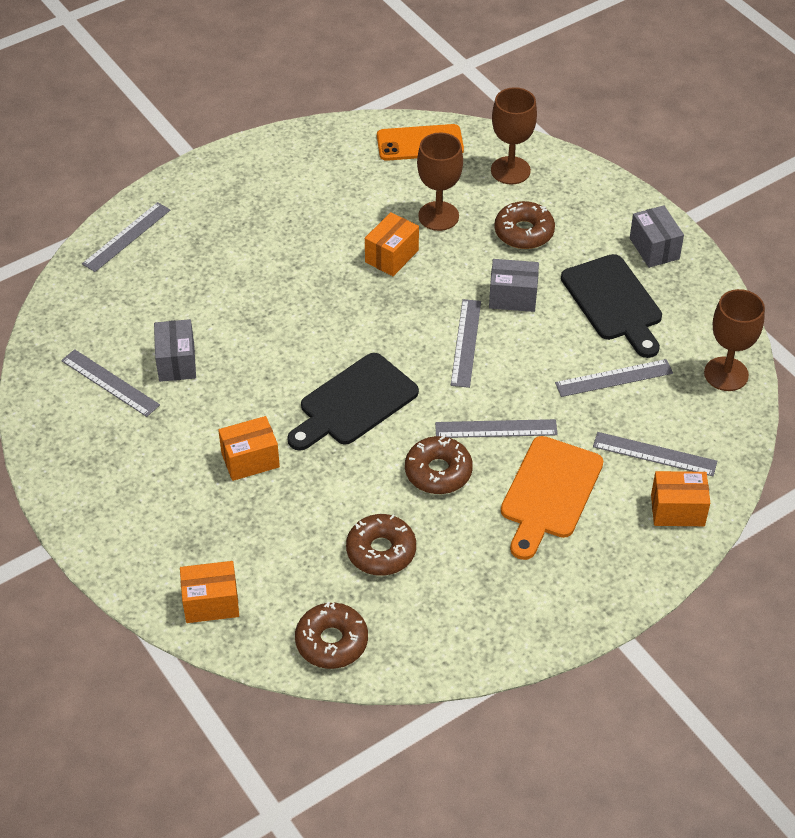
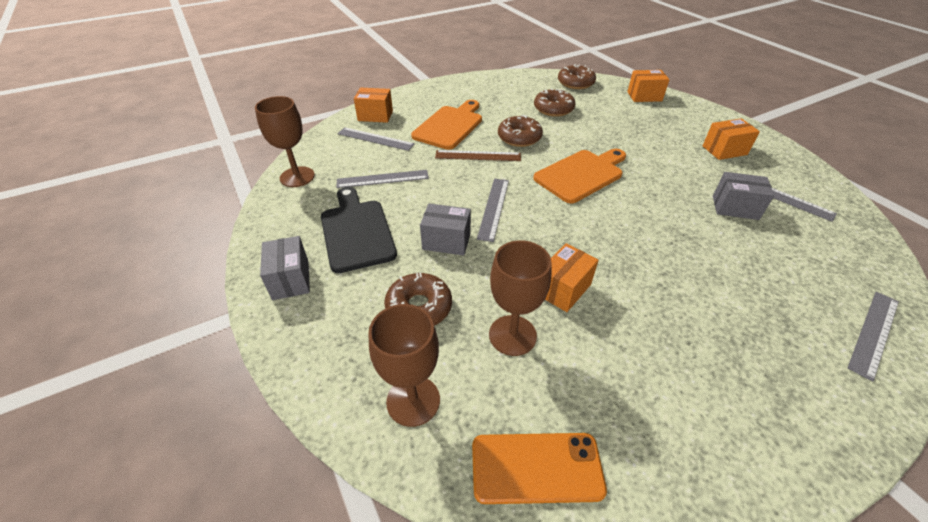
camera: 175 degrees left, 5 degrees down
grey box [154,319,196,382] -> grey box turned 75 degrees counterclockwise [713,172,775,220]
orange box [218,416,280,481] -> orange box moved to [703,118,760,160]
black cutting board [287,353,419,451] -> orange cutting board [533,149,626,203]
grey ruler [435,419,558,438] -> brown ruler [435,150,521,161]

